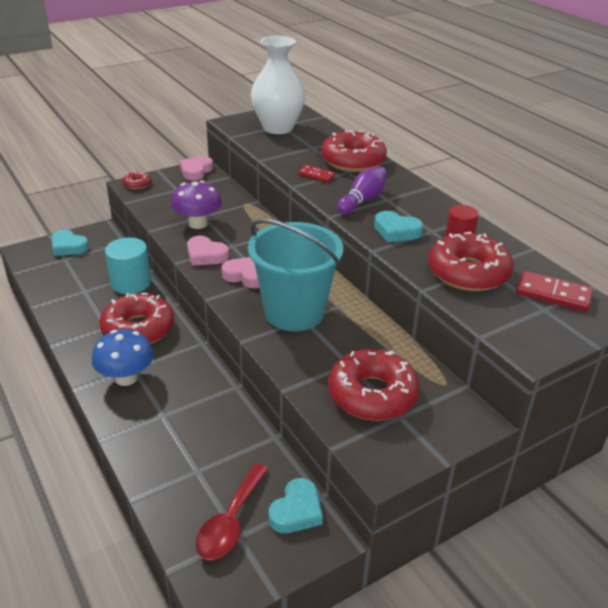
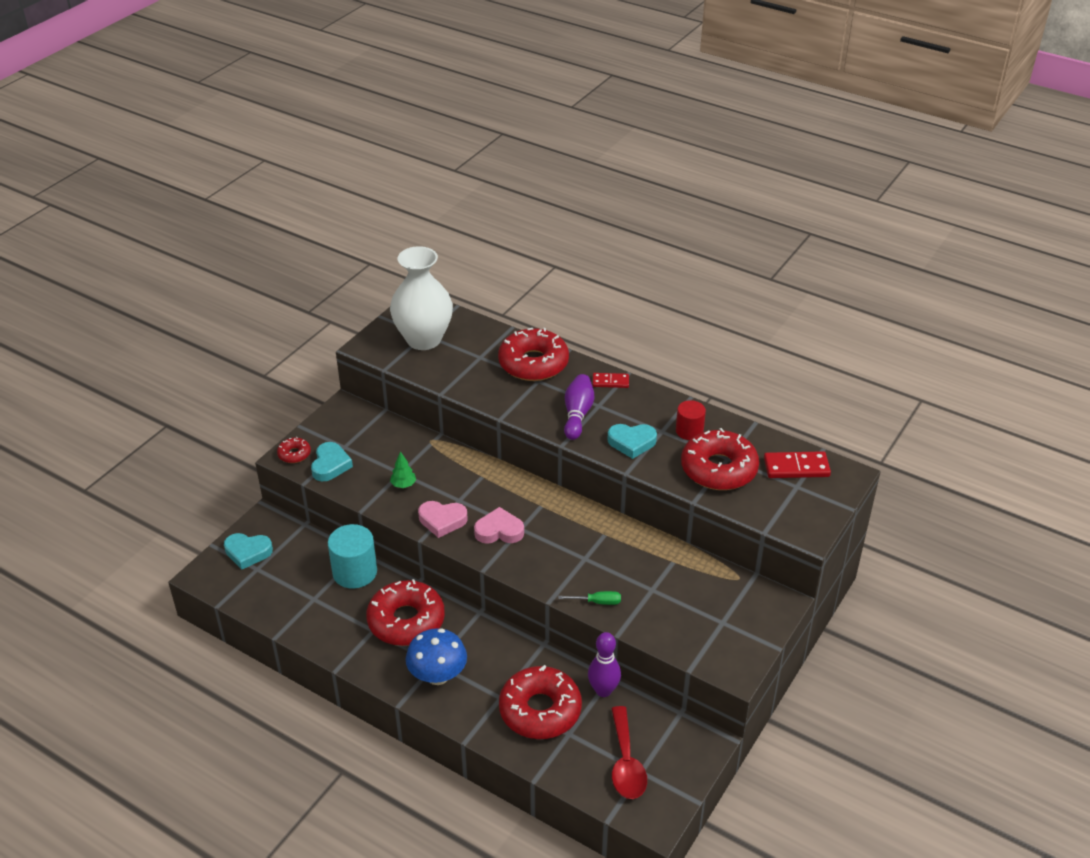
camera: 25 degrees left, 5 degrees up
purple mushroom [171,180,222,229] -> green tree [390,451,416,488]
pink heart [180,156,213,180] -> none
turquoise bucket [248,219,343,331] -> none
turquoise heart [269,478,323,533] -> turquoise heart moved to [311,442,353,481]
red domino [298,165,335,182] -> red domino moved to [592,373,629,388]
red donut [328,349,420,421] -> red donut moved to [499,665,582,739]
none -> green screwdriver [558,591,621,605]
none -> purple bowling pin [588,632,621,697]

